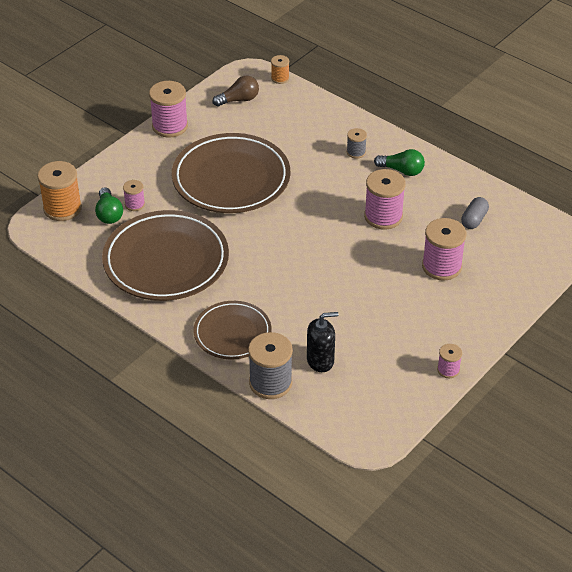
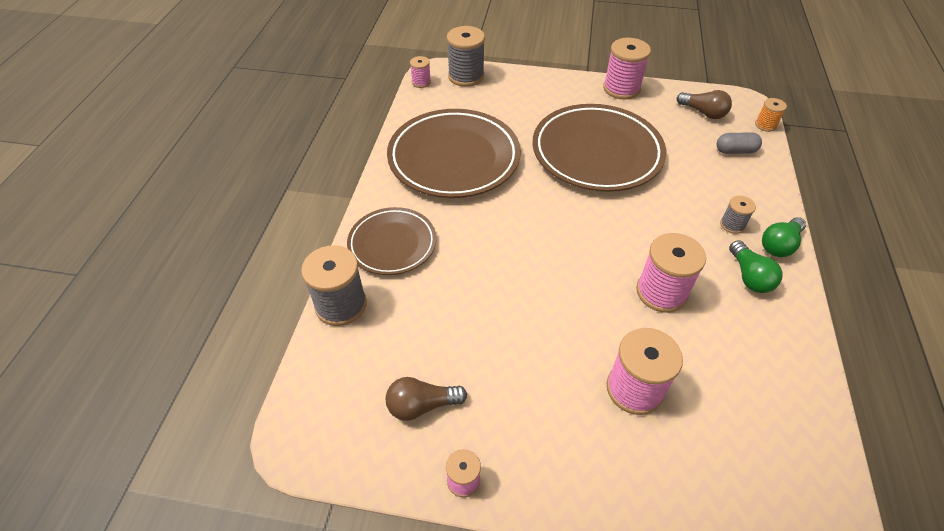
camera: 60 degrees right, 5 degrees up
orange spool [37,161,82,221] -> grey spool [447,26,485,87]
green light bulb [95,187,123,224] -> green light bulb moved to [762,217,806,257]
pink spool [123,180,145,211] -> pink spool moved to [410,56,431,88]
black soap dispenser [307,312,338,372] -> none
grey capsule [461,197,489,229] -> grey capsule moved to [717,132,762,154]
none -> brown light bulb [386,377,467,421]

